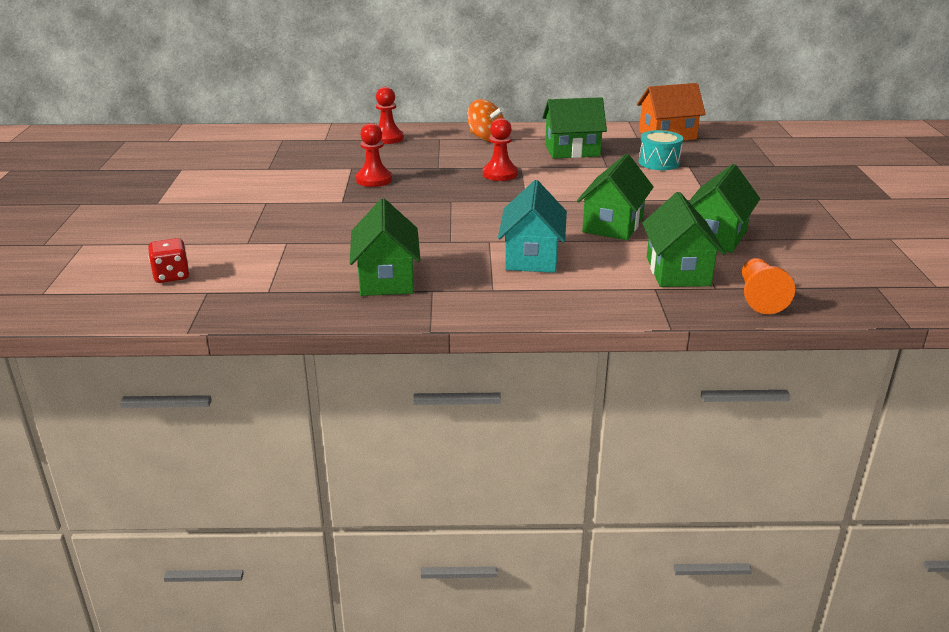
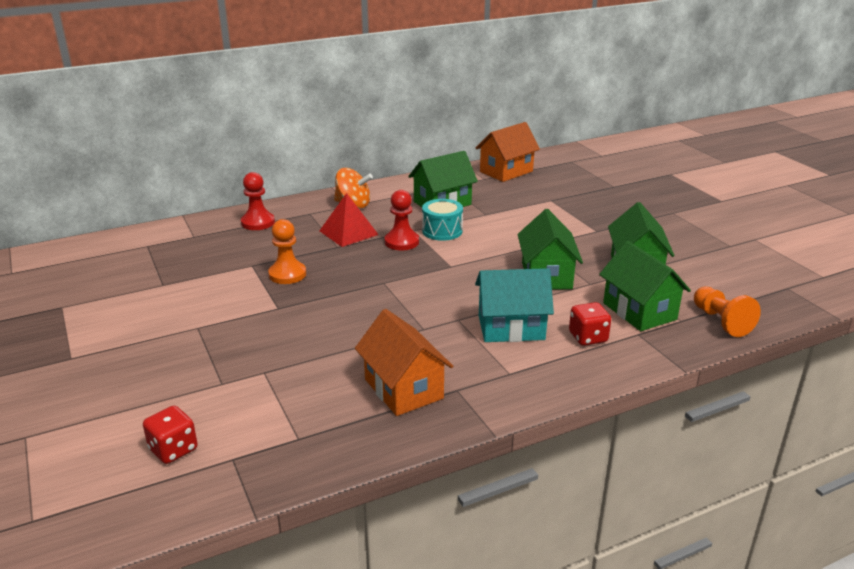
camera: 25 degrees left, 0 degrees up
green house [350,199,420,296] -> orange house [355,309,453,416]
red pawn [356,123,392,187] -> orange pawn [268,219,306,284]
turquoise house [498,180,567,273] -> turquoise house turned 75 degrees counterclockwise [475,268,554,342]
turquoise drum [639,130,683,170] -> turquoise drum moved to [422,199,463,241]
none -> red pyramid [319,193,379,247]
none -> red dice [569,302,611,346]

